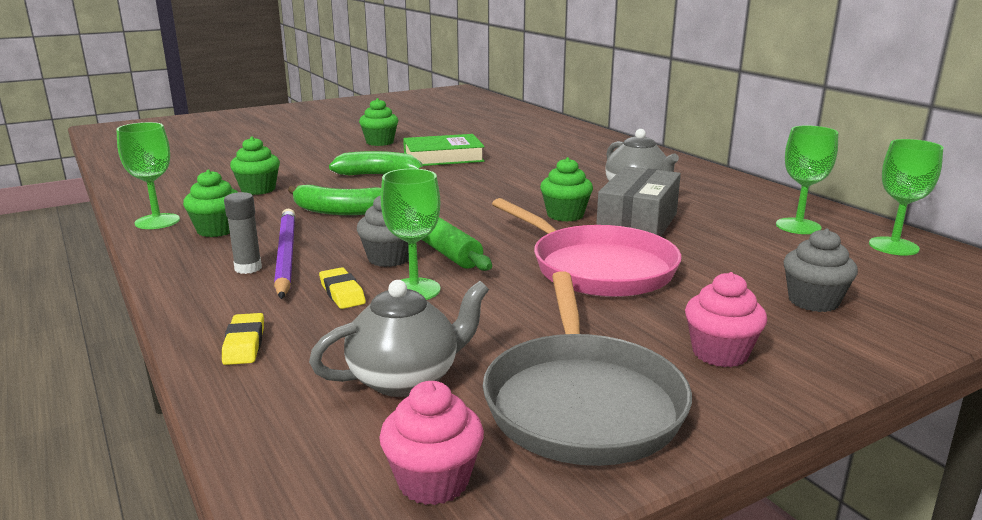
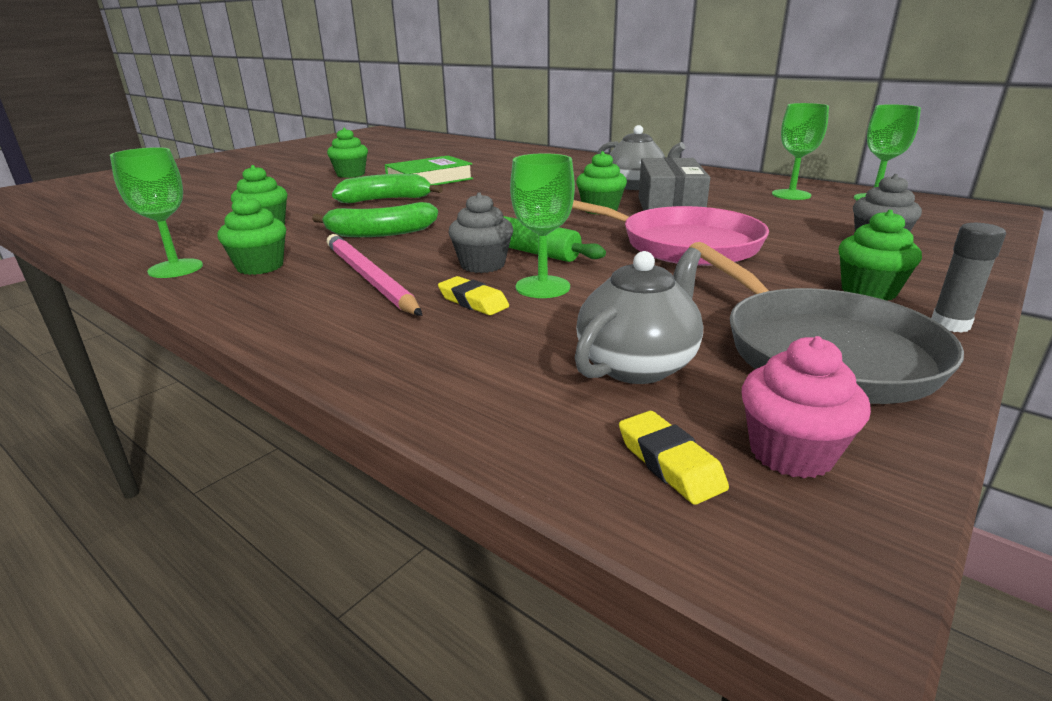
camera: 20 degrees left, 5 degrees up
yellow eraser [222,313,264,365] -> yellow eraser moved to [619,411,729,505]
grey glue stick [224,192,262,274] -> grey glue stick moved to [931,223,1006,333]
purple pencil [274,209,295,299] -> pink pencil [327,234,422,316]
pink cupcake [685,272,767,367] -> green cupcake [839,210,922,301]

